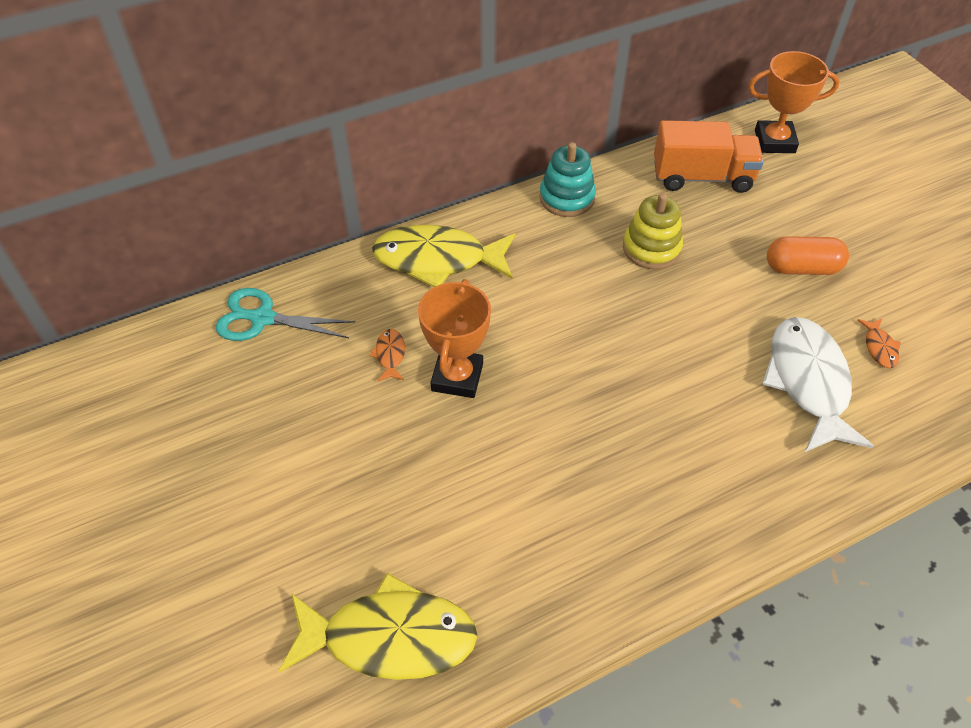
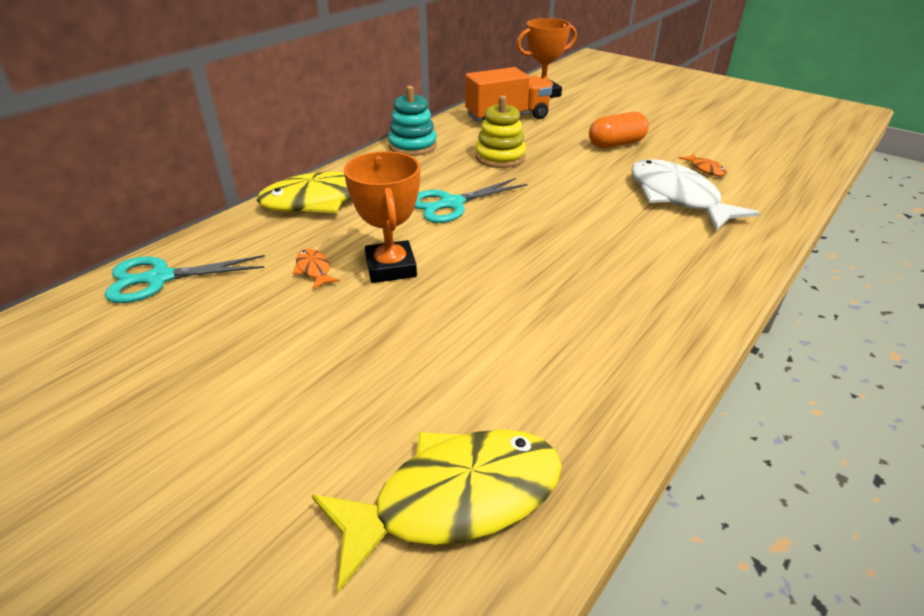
camera: 25 degrees left, 15 degrees down
none -> turquoise scissors [414,178,528,223]

